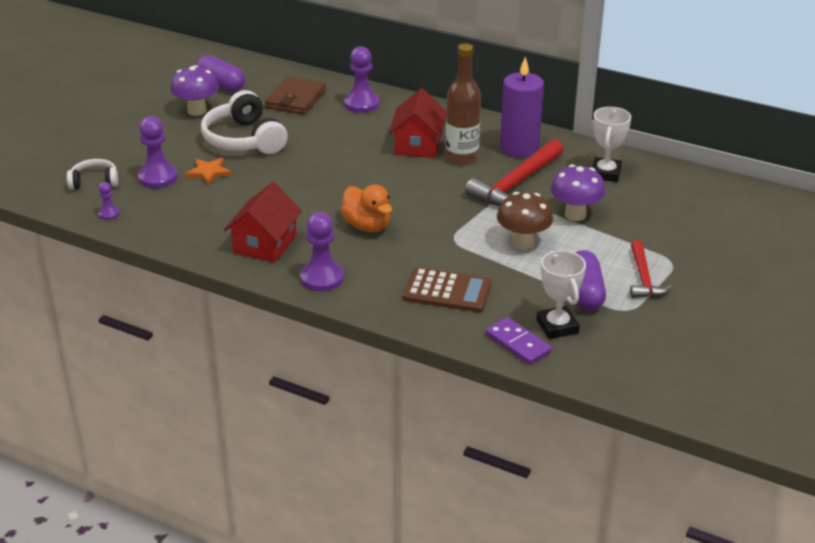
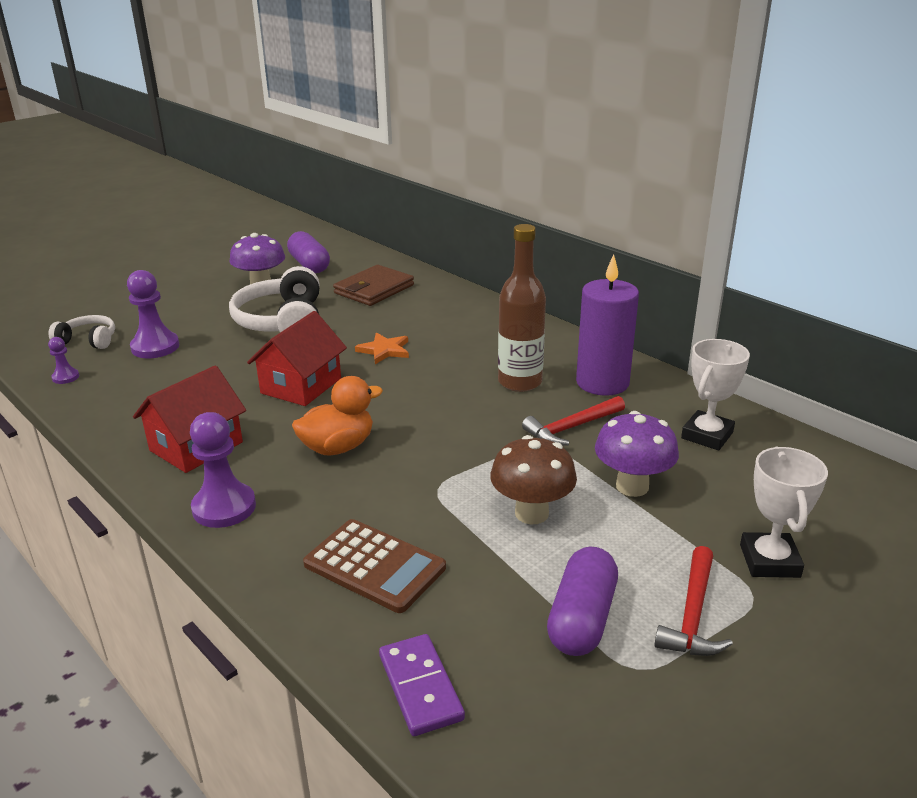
camera: 20 degrees right, 5 degrees down
orange star [185,158,232,185] -> orange star moved to [355,332,409,364]
orange duck [340,184,392,232] -> orange duck turned 105 degrees counterclockwise [292,376,383,455]
purple pawn [344,46,379,113] -> none
red house [389,88,447,158] -> red house moved to [247,311,347,406]
red hammer [465,139,564,206] -> red hammer [522,396,625,446], size x0.62
white trophy [536,250,586,339] -> white trophy moved to [740,446,828,578]

